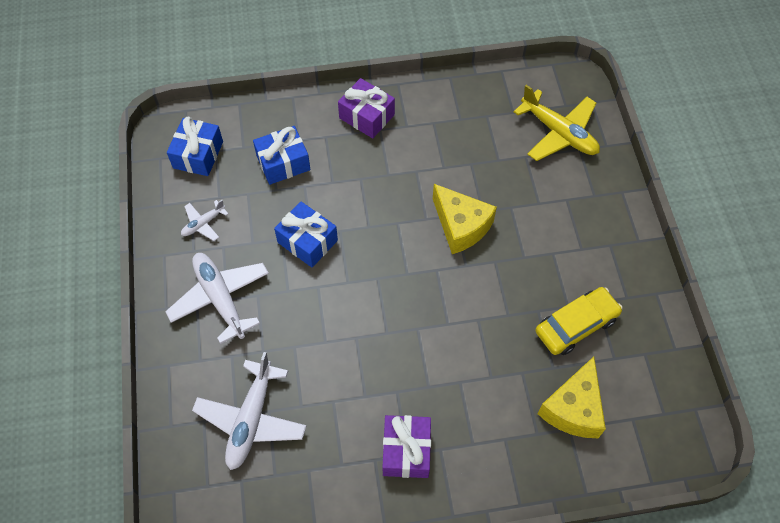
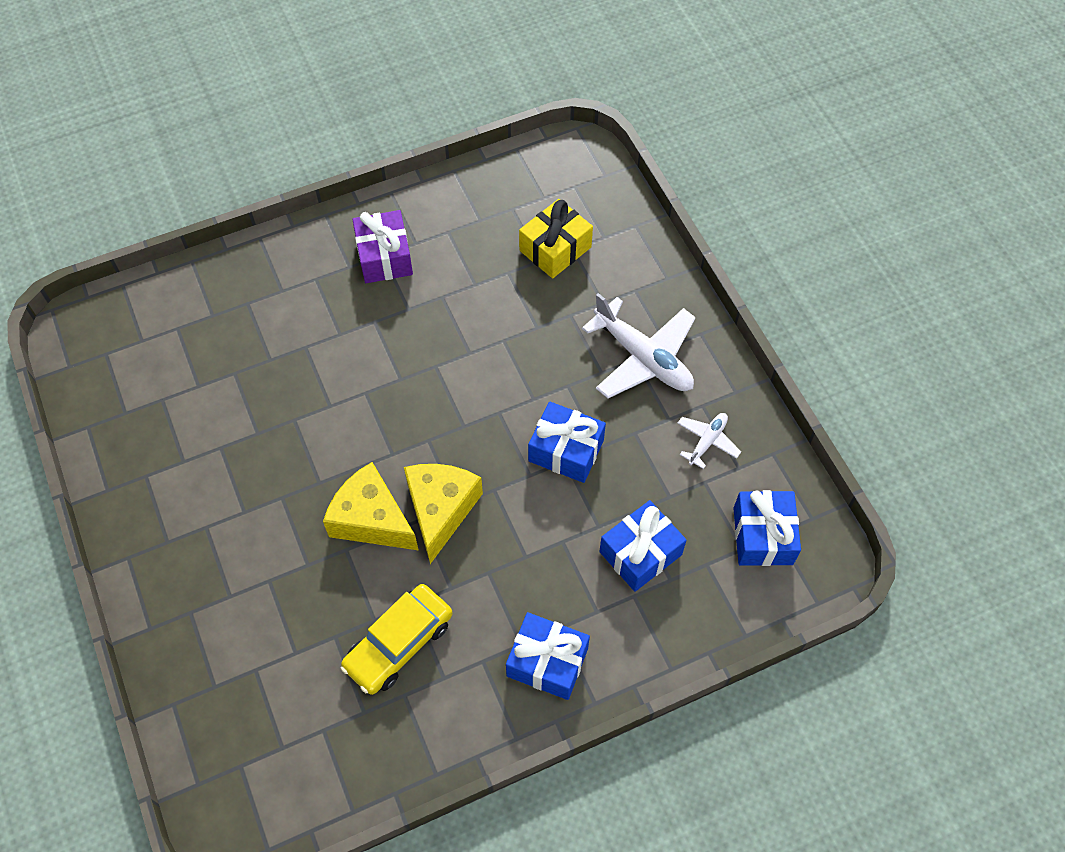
camera: 165 degrees right, 0 degrees up
white plane [192,352,307,470] -> yellow gift [519,199,593,278]
purple gift [338,78,395,138] -> blue gift [506,612,590,700]
yellow plane [514,85,600,161] -> none
yellow car [535,287,623,355] -> yellow car moved to [341,584,453,695]
yellow cheese [537,357,606,438] -> yellow cheese moved to [404,464,483,564]

